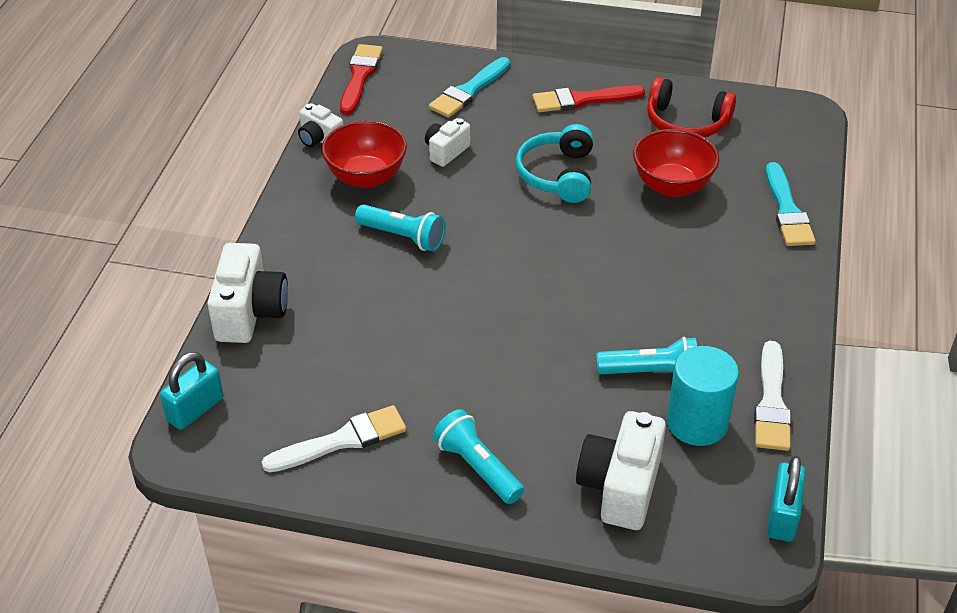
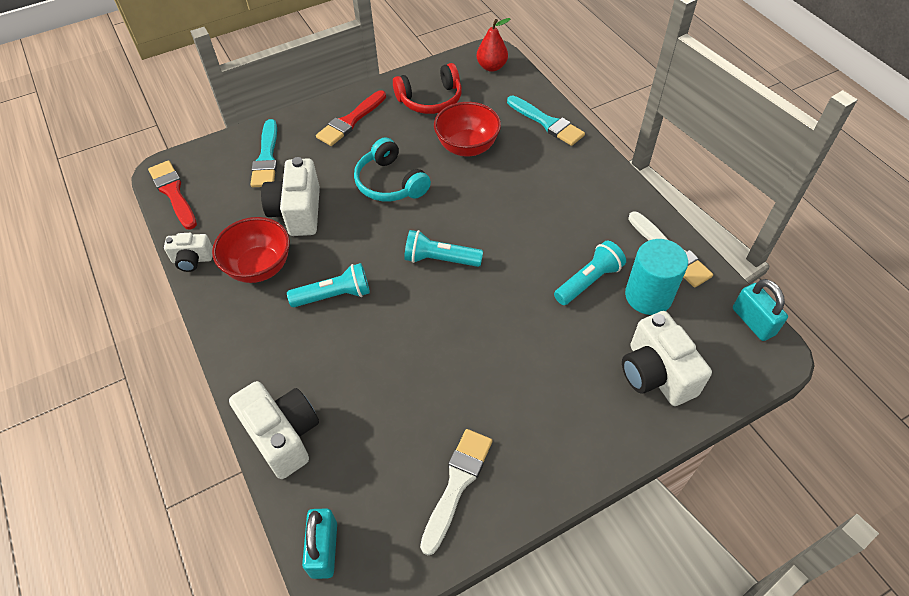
camera: 40 degrees left, 10 degrees up
white camera [425,118,470,167] -> white camera [261,157,320,236], size x1.74
turquoise flashlight [433,409,524,504] -> turquoise flashlight moved to [404,230,483,267]
none -> red pear [476,18,510,72]

